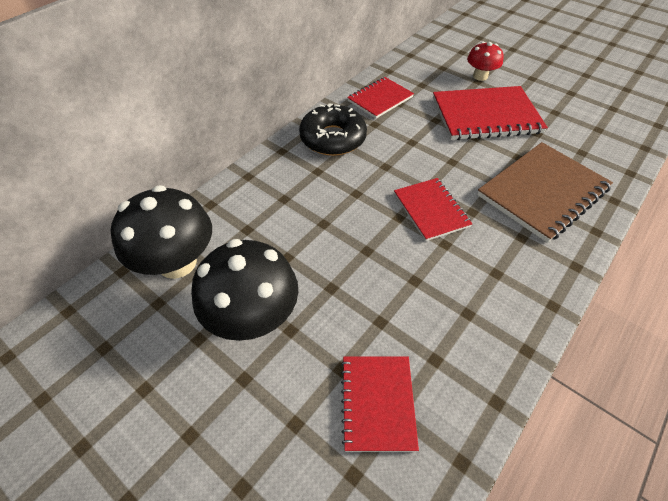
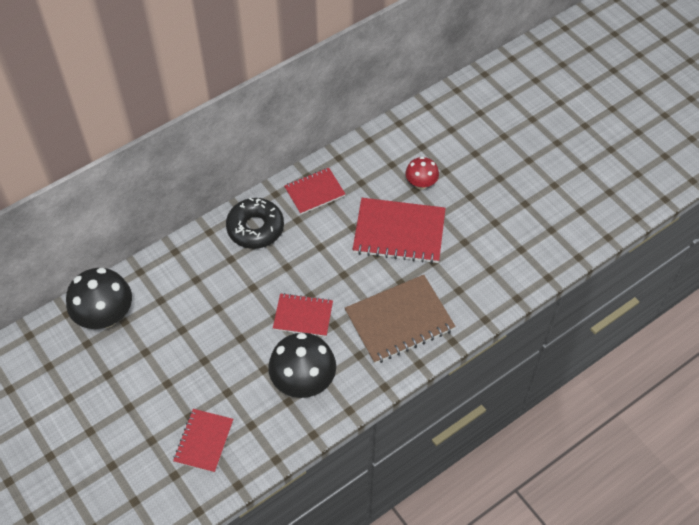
camera: 15 degrees right, 5 degrees up
black mushroom [191,239,298,341] -> black mushroom moved to [268,333,336,398]
red notebook [394,178,472,241] -> red notebook turned 75 degrees counterclockwise [273,293,333,337]

